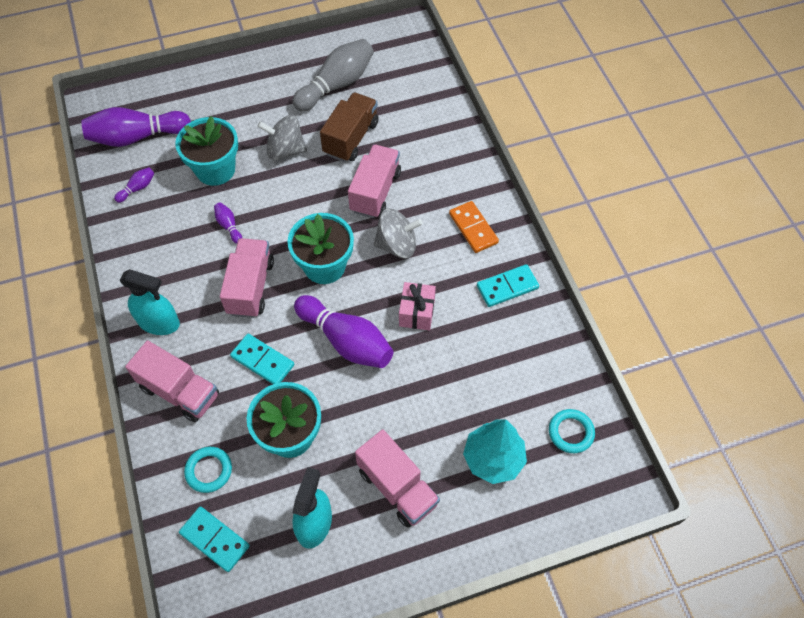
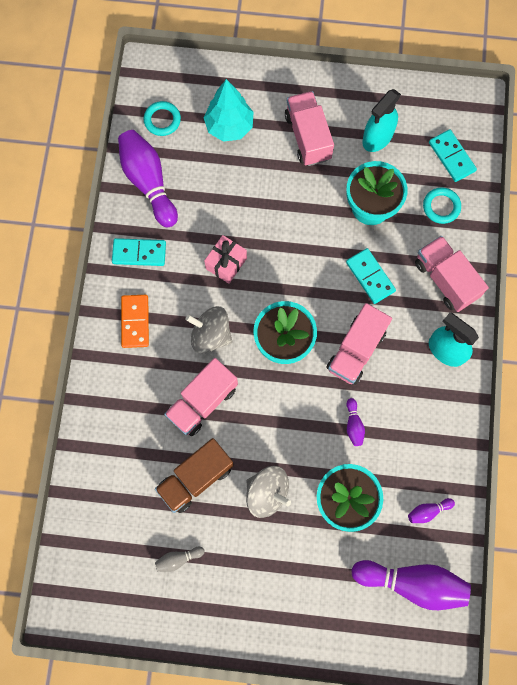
camera: 155 degrees left, 15 degrees up
grey bowling pin [292,39,374,112] -> grey bowling pin [155,547,204,572], size x0.44
purple bowling pin [294,295,393,368] -> purple bowling pin moved to [118,130,178,227]

